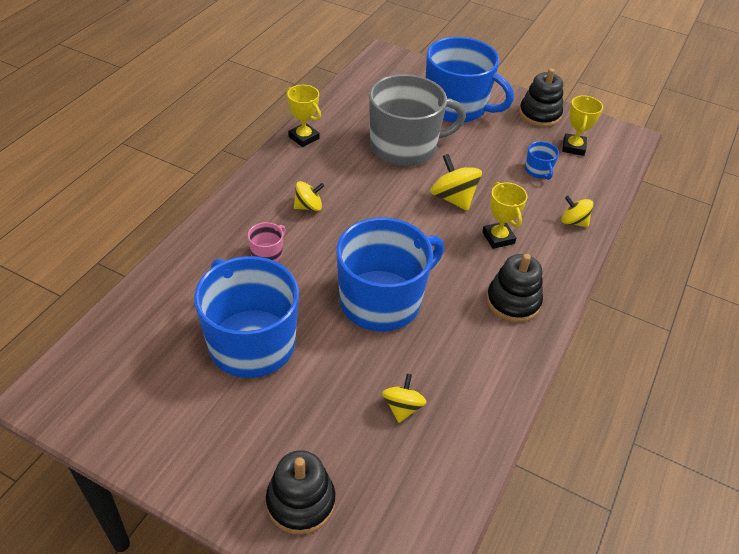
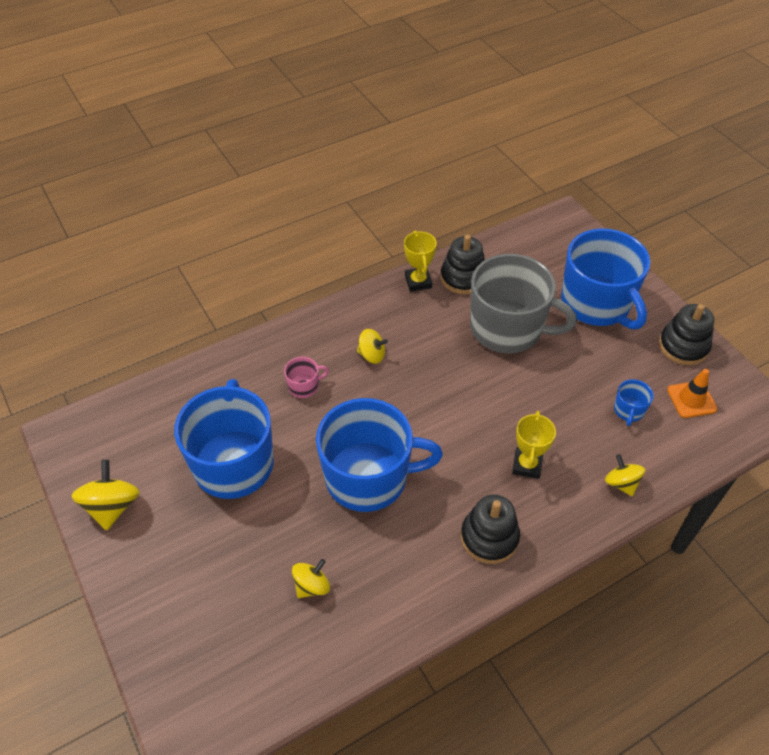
camera: 35 degrees right, 5 degrees up
black stacking toy [266,450,336,535] -> black stacking toy moved to [441,235,485,295]
yellow spinning top [431,154,482,211] -> yellow spinning top moved to [72,460,140,530]
yellow trophy [562,96,603,156] -> orange traffic cone [667,369,717,418]

